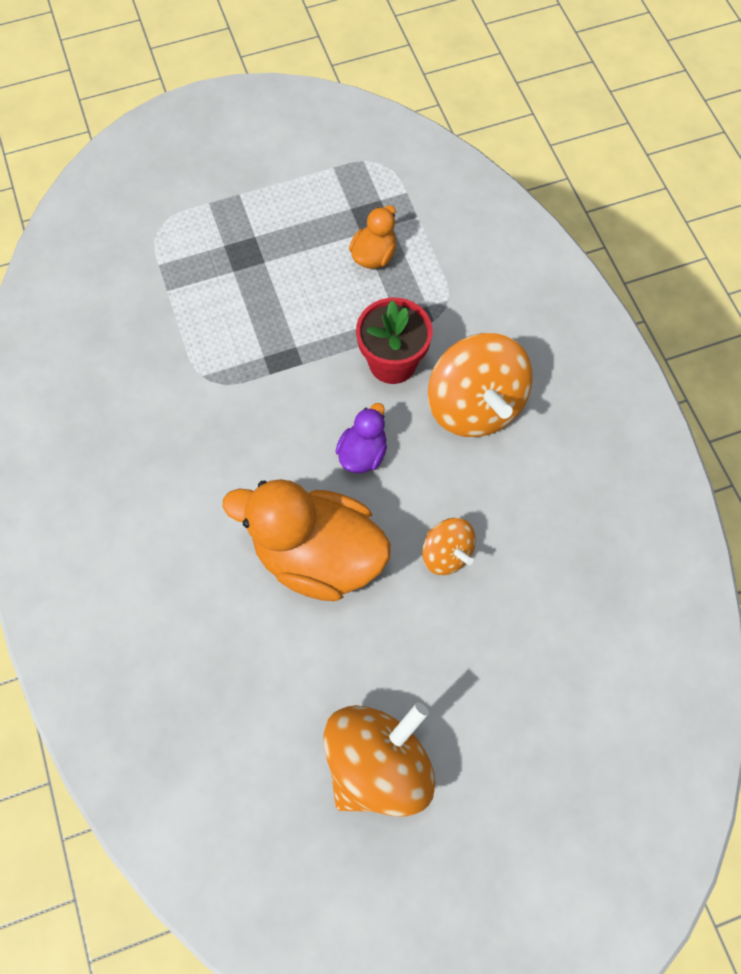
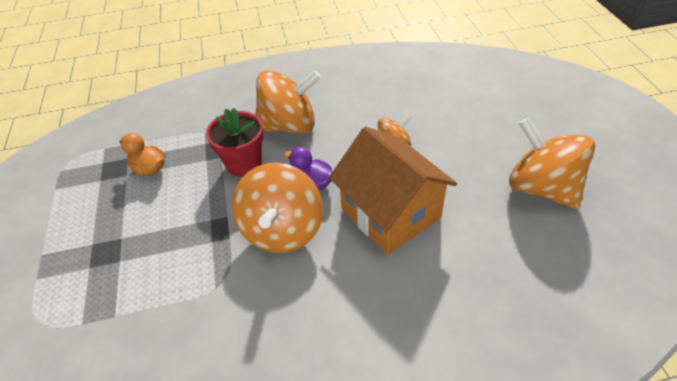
camera: 80 degrees left, 20 degrees down
orange duck [223,479,391,601] -> orange house [329,127,457,255]
none -> orange spinning top [232,163,323,253]

